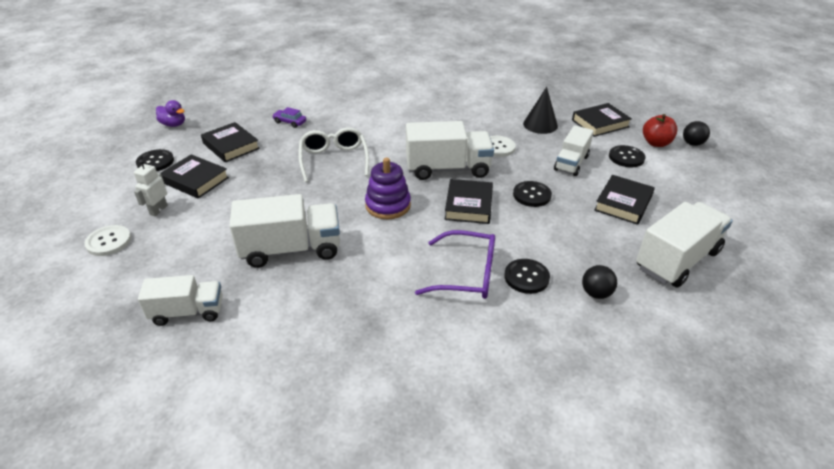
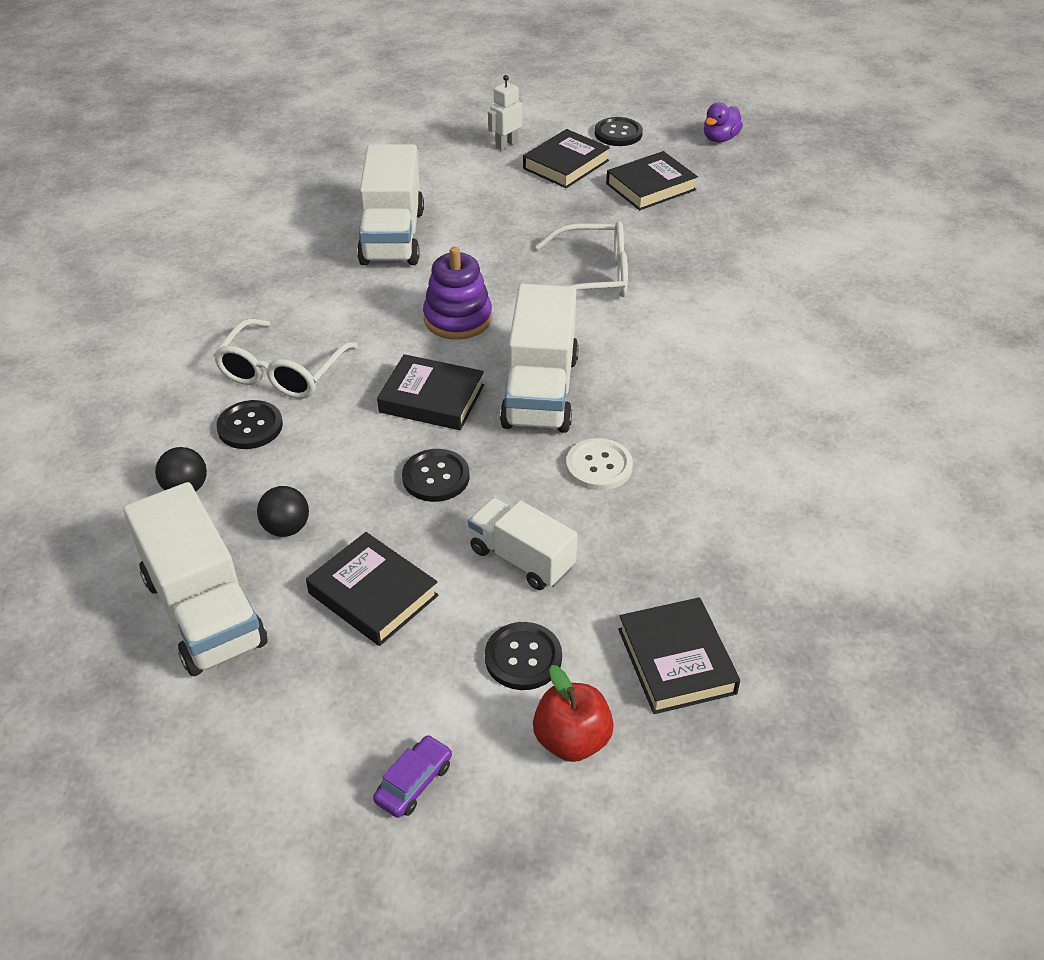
camera: 100 degrees right, 5 degrees up
white button [84,225,131,256] -> none
white robot [134,160,168,216] -> white robot turned 75 degrees counterclockwise [488,75,522,151]
white truck [138,275,223,326] -> none
purple car [272,107,306,128] -> purple car moved to [373,735,452,818]
purple glasses [415,230,495,299] -> white glasses [213,318,358,399]
black cone [523,87,558,134] -> none
black ball [683,121,710,146] -> black ball moved to [257,486,309,537]

